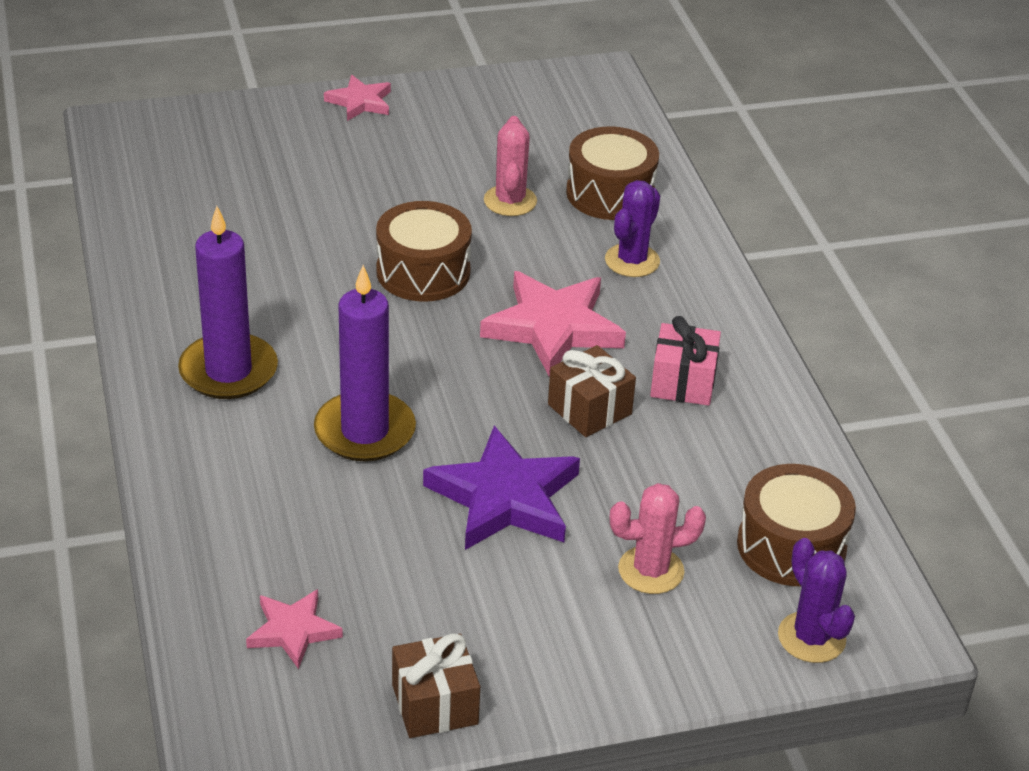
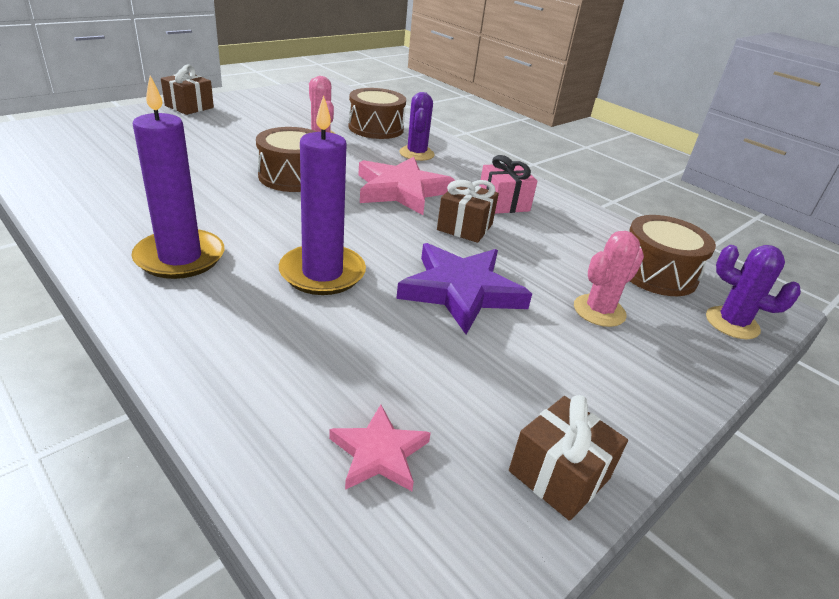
camera: 30 degrees left, 5 degrees down
pink star [324,75,391,121] -> brown gift [161,65,214,115]

